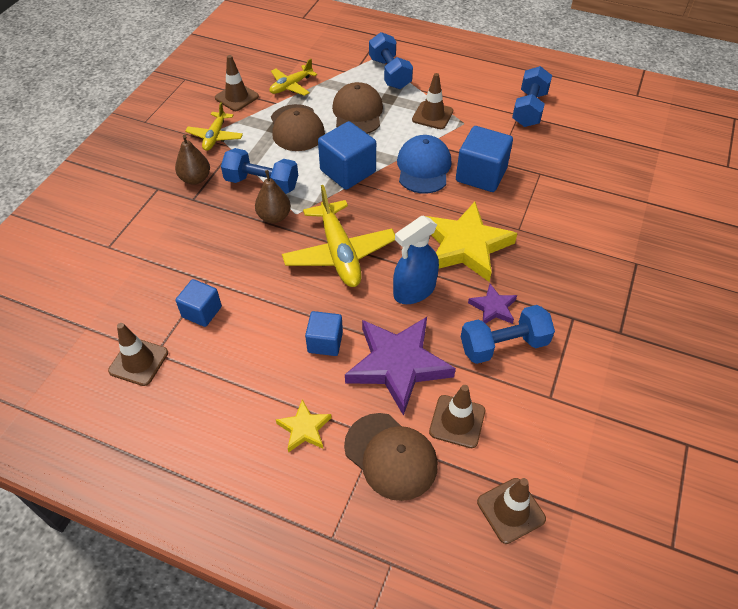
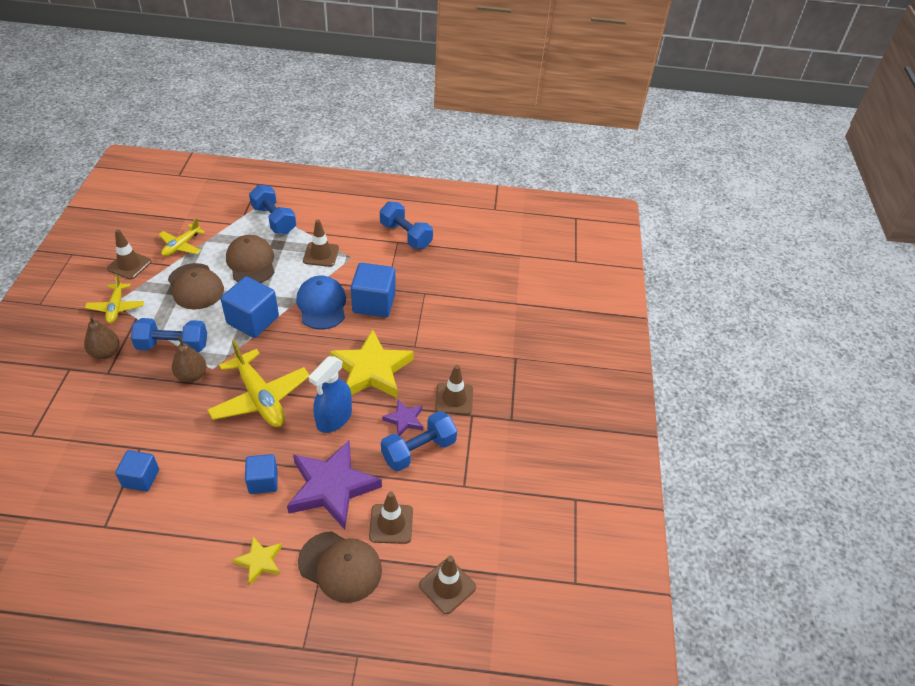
camera: 20 degrees left, 5 degrees down
brown traffic cone [108,323,168,386] -> brown traffic cone moved to [435,365,473,415]
blue dumbbell [512,66,552,127] -> blue dumbbell turned 45 degrees counterclockwise [380,202,433,249]

